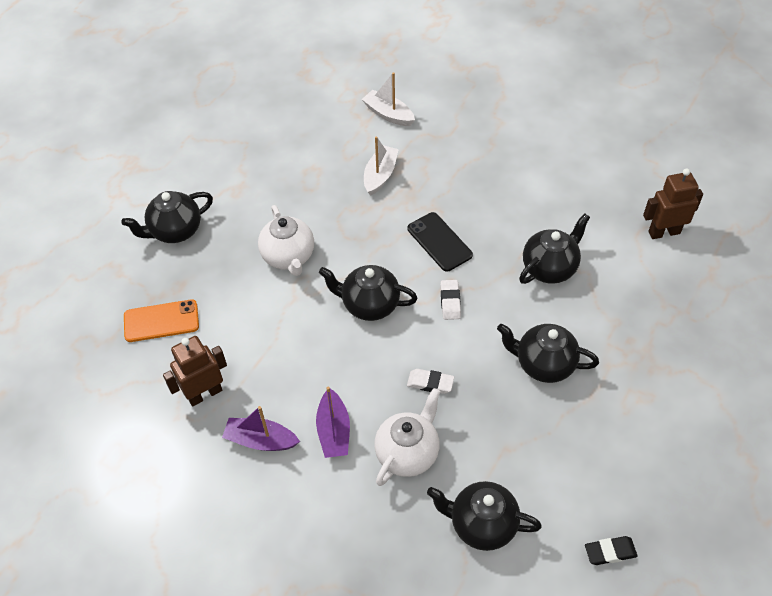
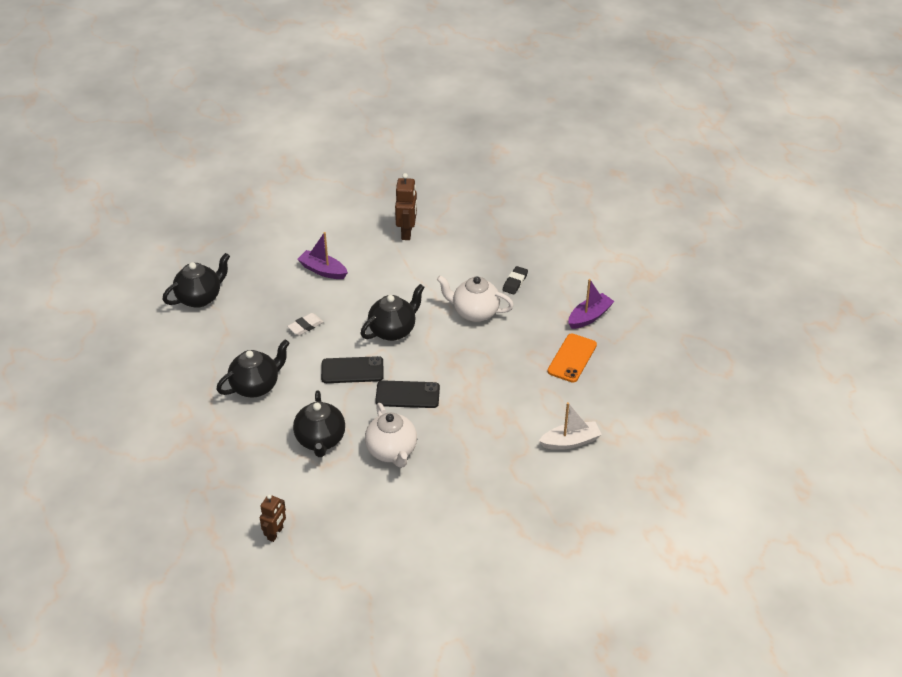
camera: 125 degrees right, 10 degrees down
black teapot [121,191,213,243] -> none
orange phone [124,299,199,342] -> orange phone moved to [547,333,597,383]
purple boat [222,406,300,451] -> purple boat moved to [569,279,614,329]
white boat [364,136,399,196] -> none
white teapot [374,388,440,486] -> white teapot moved to [365,403,417,468]
white eraser [440,280,461,320] -> black phone [321,356,384,383]
black eraser [585,536,638,565] -> black eraser moved to [503,266,528,294]
brown robot [643,168,703,239] -> brown robot [260,495,286,542], size x0.67

